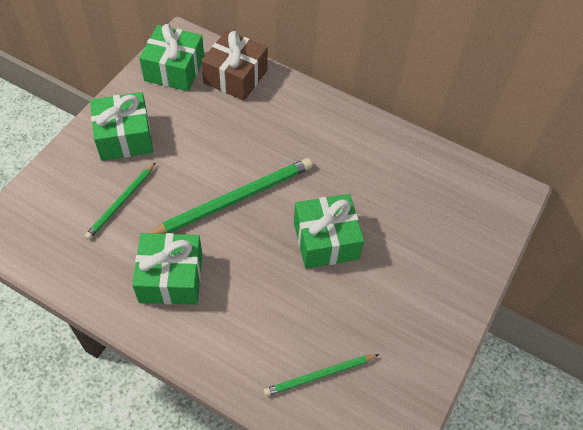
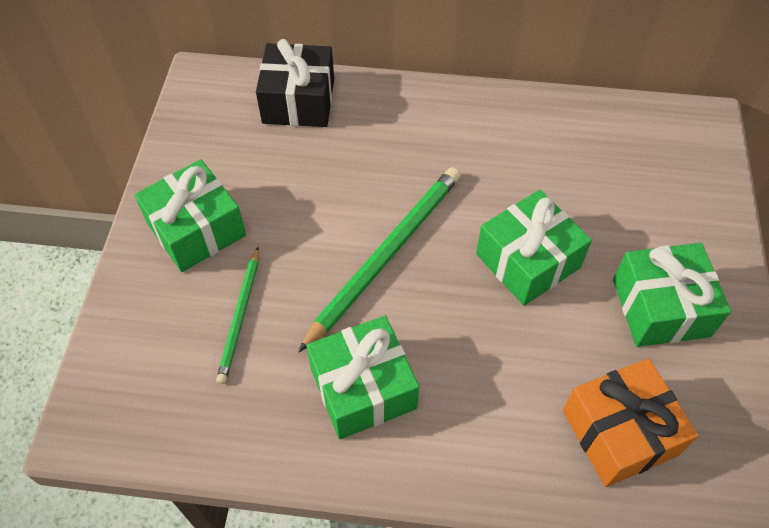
camera: 20 degrees left, 0 degrees up
green gift [139,24,204,91] -> green gift moved to [613,243,731,347]
brown gift [201,30,268,101] -> black gift [256,39,334,127]
green pencil [263,354,379,396] -> orange gift [563,358,699,487]

